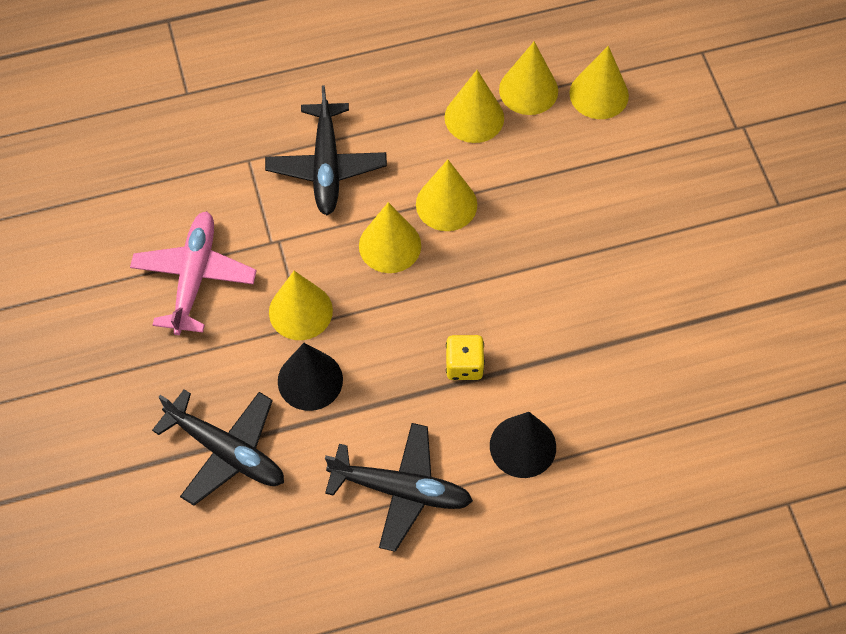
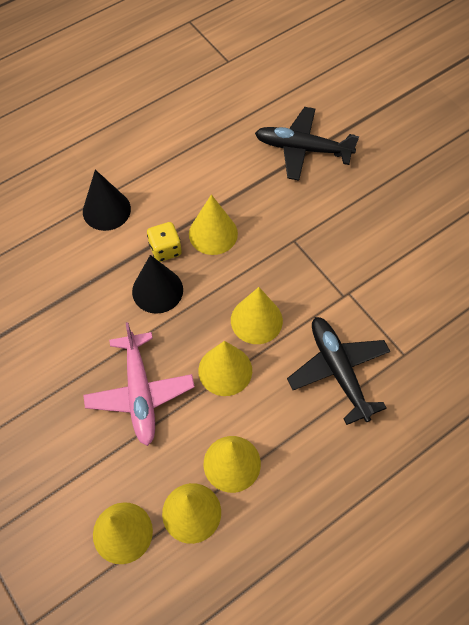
camera: 160 degrees right, 0 degrees up
pink plane [130,211,257,335] -> pink plane moved to [83,322,194,446]
yellow cone [269,271,333,340] -> yellow cone moved to [189,194,238,255]
black cone [278,343,343,411] -> black cone moved to [132,255,183,314]
black plane [325,423,473,552] -> none

